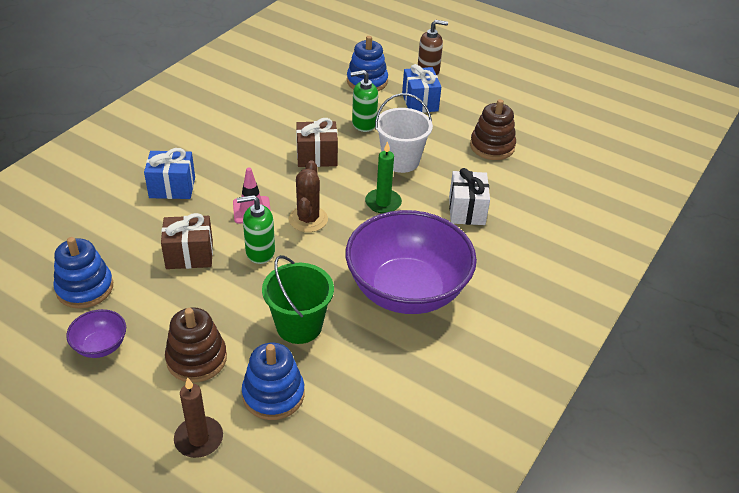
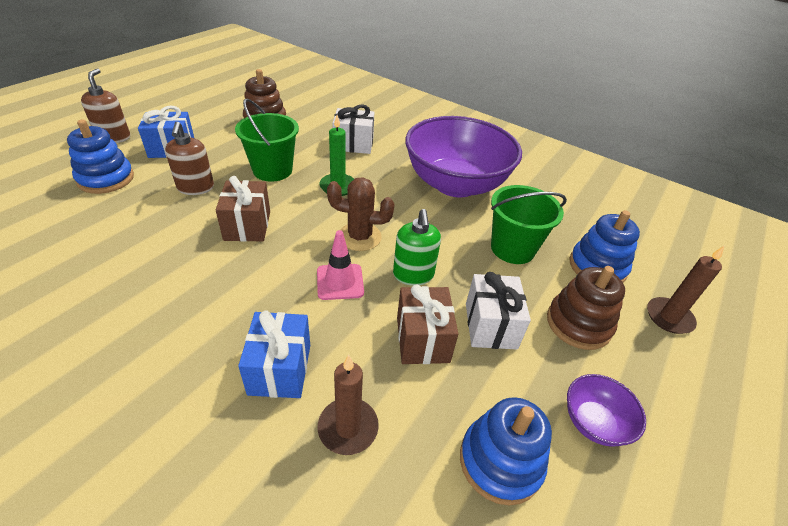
camera: 90 degrees left, 0 degrees up
green soap dispenser [350,70,378,132] -> brown soap dispenser [165,122,214,195]
white bucket [375,93,433,173] -> green bucket [235,99,299,182]
none -> brown candle [318,355,379,455]
none -> white gift [466,272,531,349]

